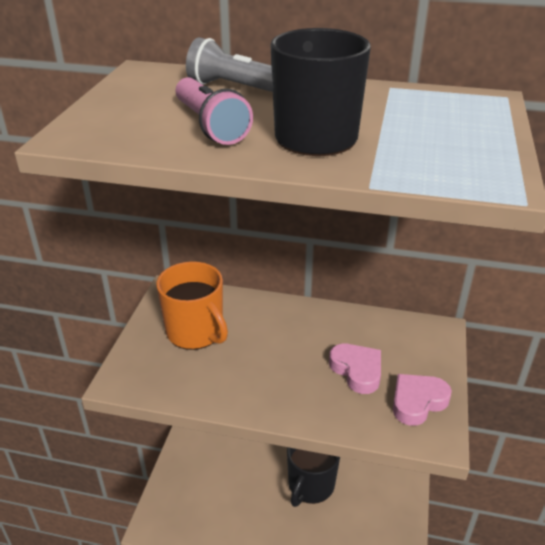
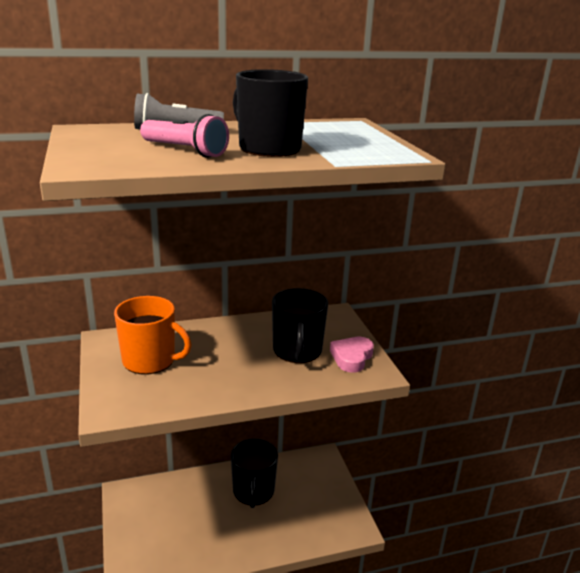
camera: 30 degrees left, 10 degrees down
pink heart [329,344,381,394] -> black mug [272,288,328,363]

